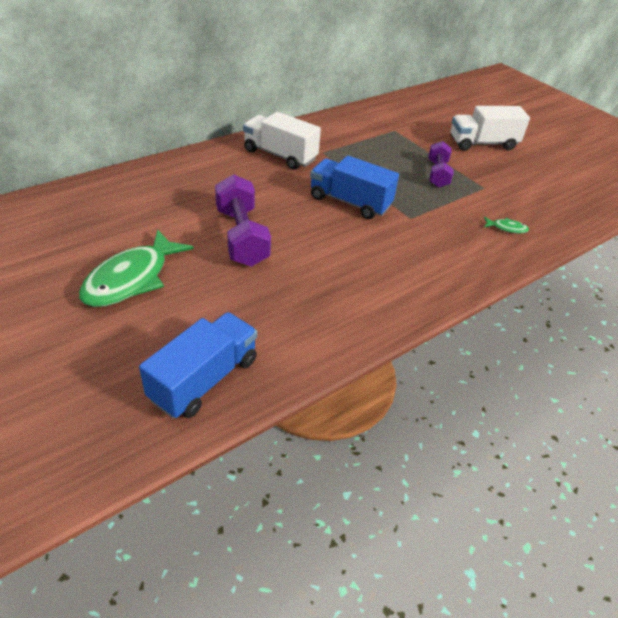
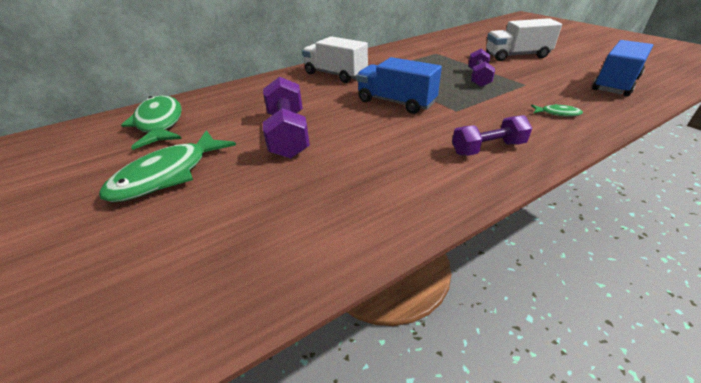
camera: 10 degrees right, 5 degrees down
blue truck [139,312,257,419] -> blue truck moved to [592,40,653,96]
none -> green fish [121,95,182,150]
none -> purple dumbbell [452,115,532,156]

